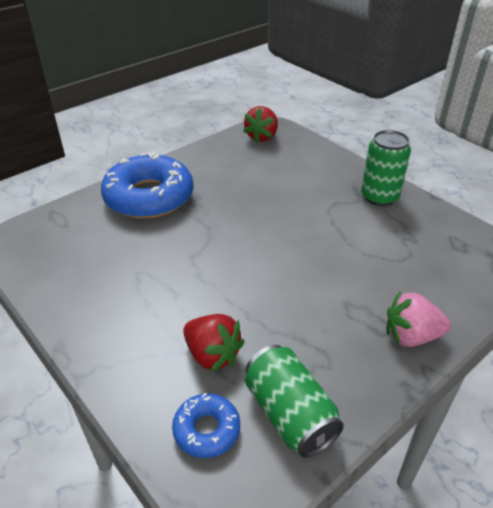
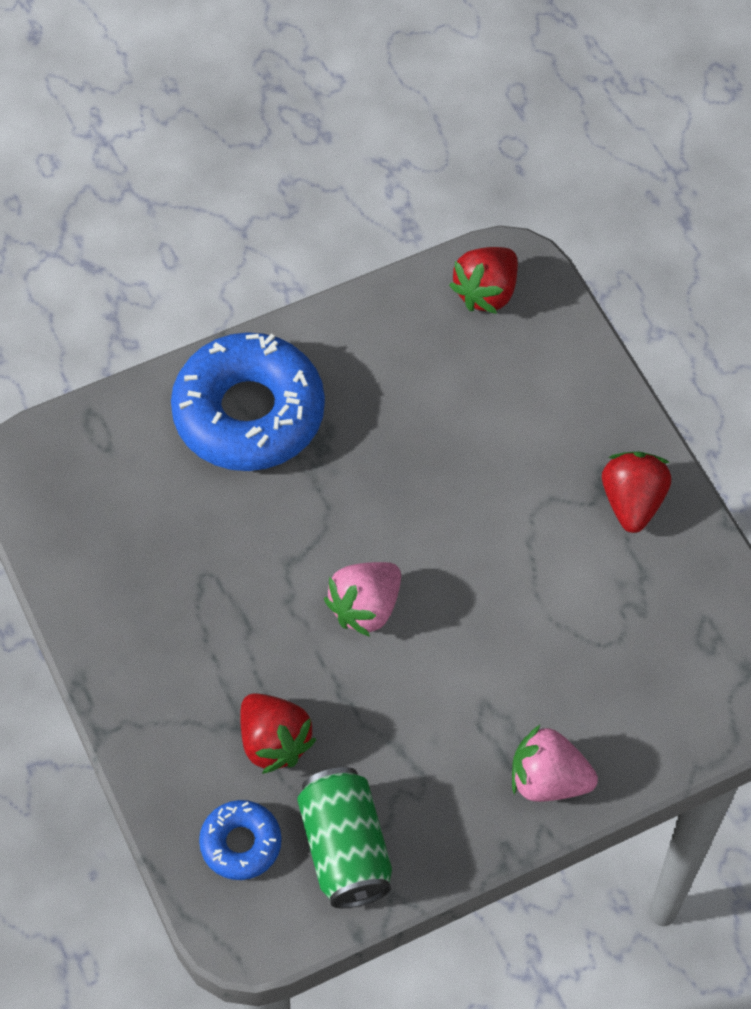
camera: 15 degrees right, 20 degrees up
green can [361,130,411,206] -> red strawberry [602,452,672,533]
none -> pink strawberry [324,562,401,637]

